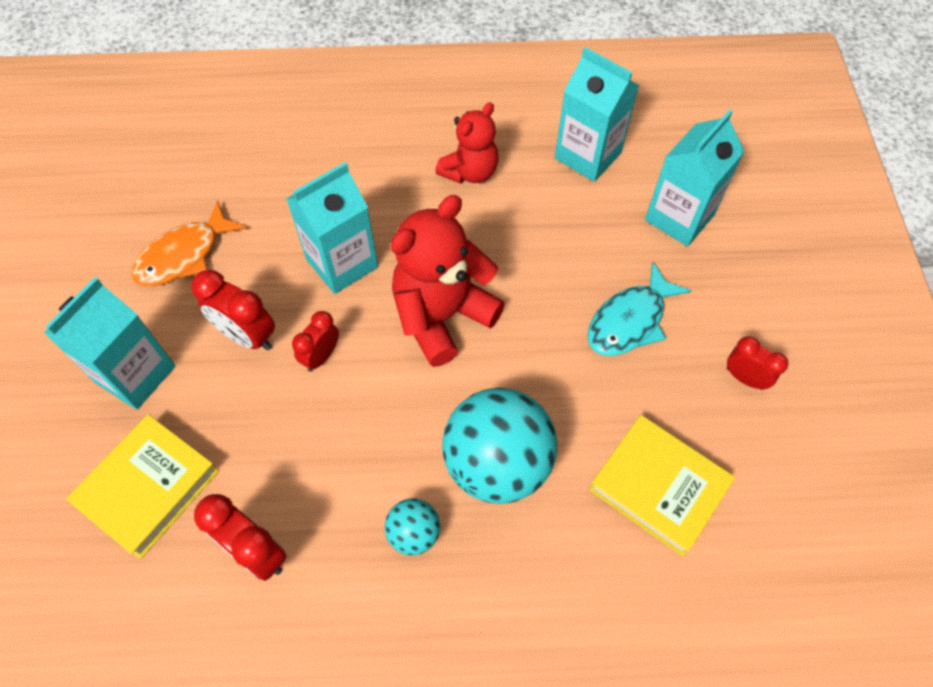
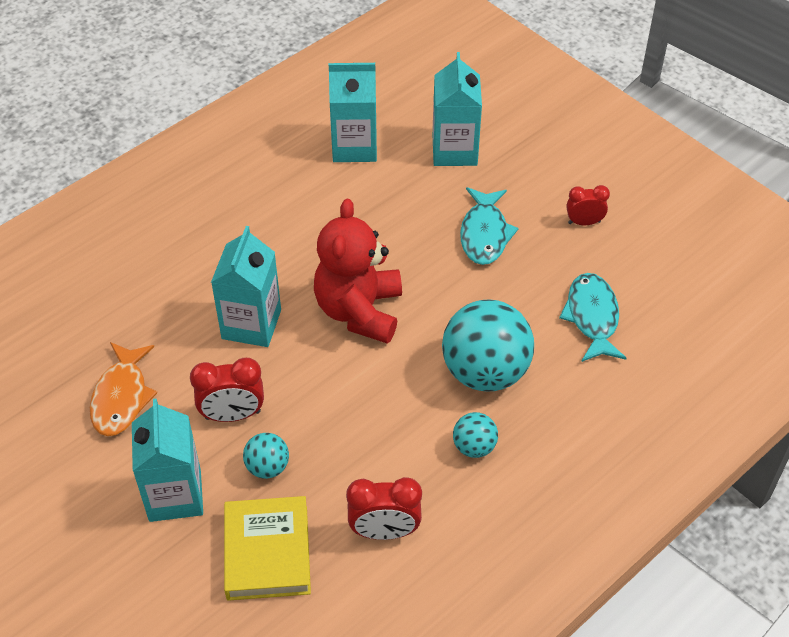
camera: 40 degrees left, 10 degrees down
red clock [292,311,339,372] -> none
red teddy bear [435,102,499,184] -> none
yellow book [589,415,735,556] -> turquoise fish [559,273,626,362]
none -> turquoise ball [243,433,289,479]

